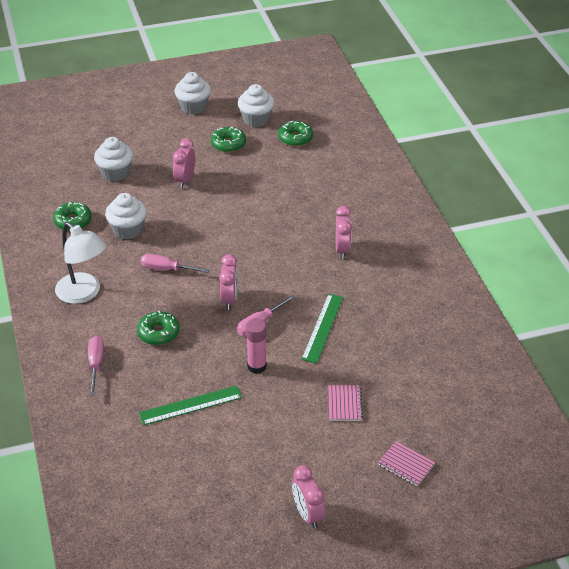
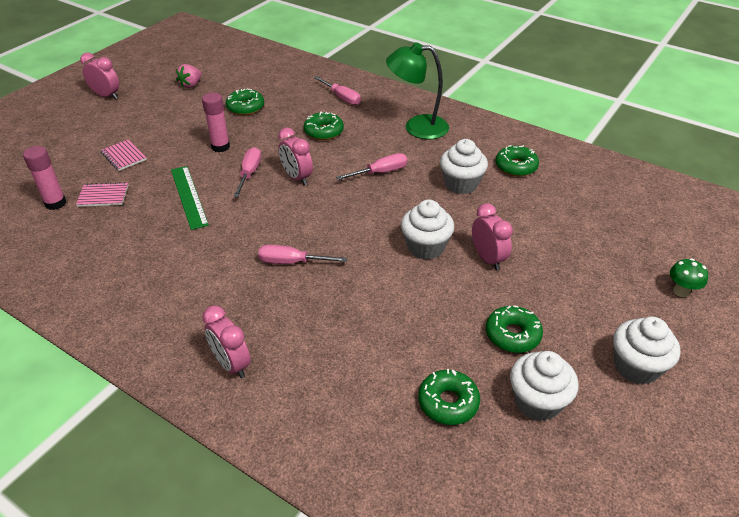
camera: 140 degrees right, 0 degrees up
white lamp [55,222,106,304] -> green lamp [386,42,449,139]
white cupcake [94,137,133,182] -> white cupcake moved to [401,200,454,260]
green ruler [139,386,242,426] -> green donut [226,89,264,115]
pink clock [336,206,352,259] -> pink clock moved to [202,305,251,378]
pink notebook [378,441,435,486] -> pink notebook moved to [76,182,129,207]
none -> pink glue stick [23,146,66,210]
none -> pink strawberry [176,64,202,88]
none -> pink screwdriver [258,245,347,264]
none -> green mushroom [670,258,708,297]

